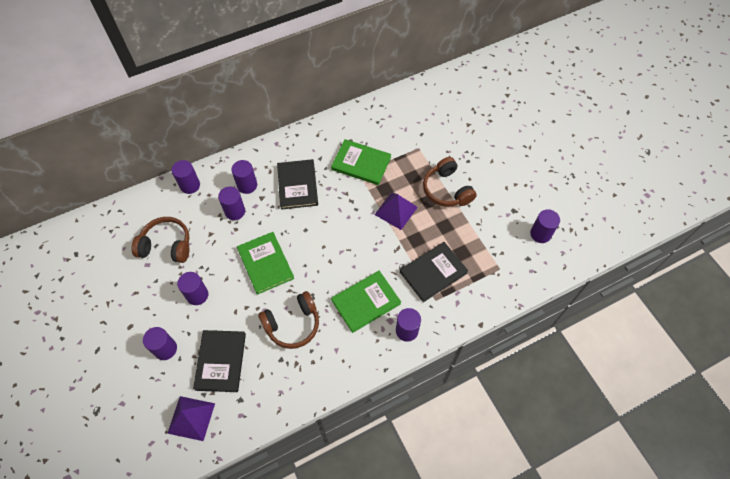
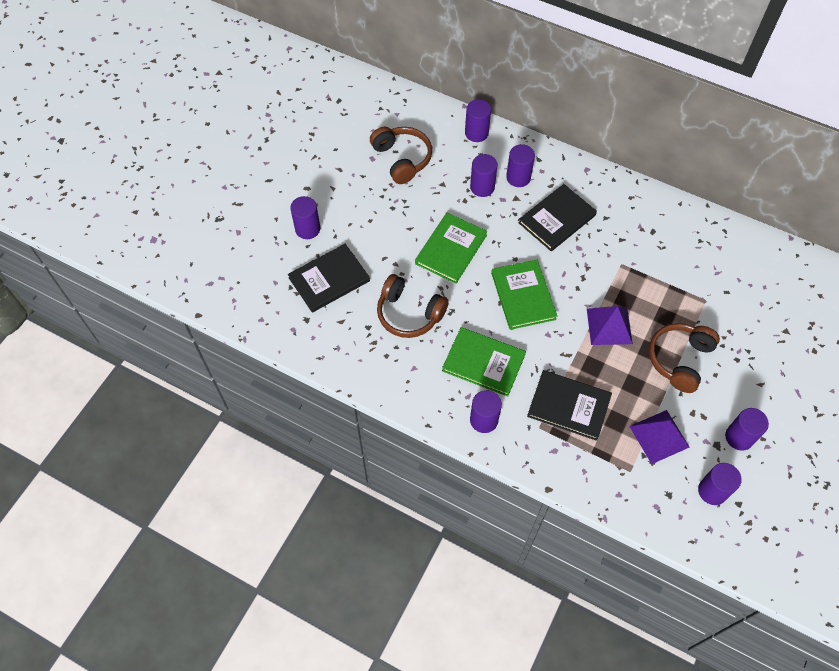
camera: 55 degrees right, 0 degrees up
purple pyramid [167,396,215,441] -> purple pyramid moved to [629,410,690,464]
purple cylinder [177,272,208,305] -> purple cylinder moved to [725,408,769,451]
green book [331,139,391,185] -> green book moved to [491,260,557,330]

